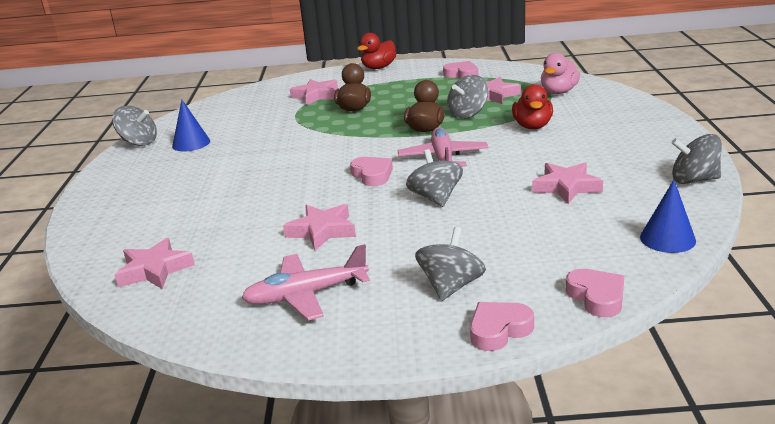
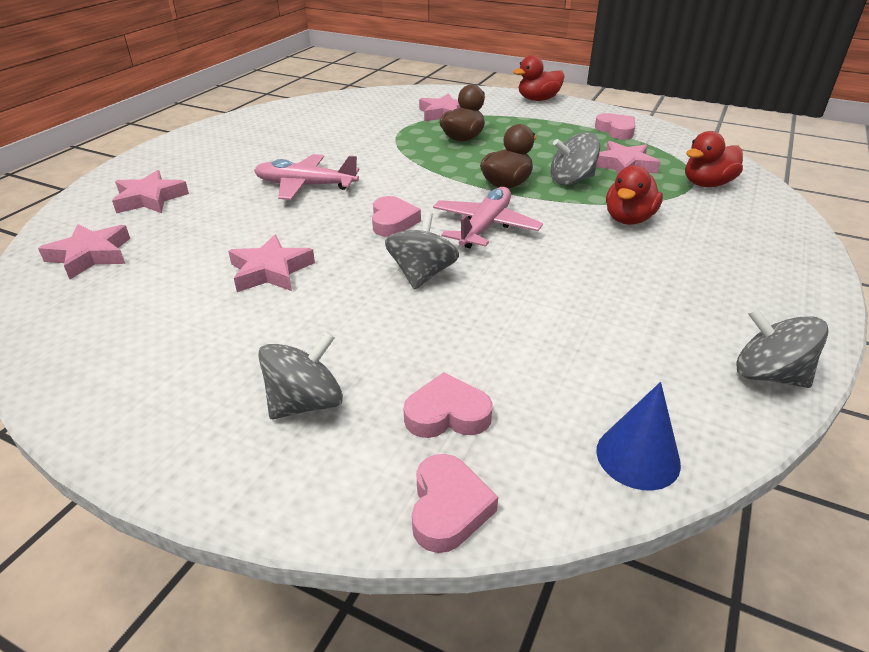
camera: 25 degrees right, 10 degrees up
grey spinning top [112,106,157,146] -> none
blue cone [172,100,210,152] -> none
pink plane [241,244,370,320] -> pink plane moved to [254,154,360,200]
pink heart [470,302,534,351] -> pink heart moved to [404,372,493,438]
pink star [532,163,603,204] -> pink star moved to [112,170,189,213]
pink duck [541,53,580,94] -> red duck [685,131,743,187]

